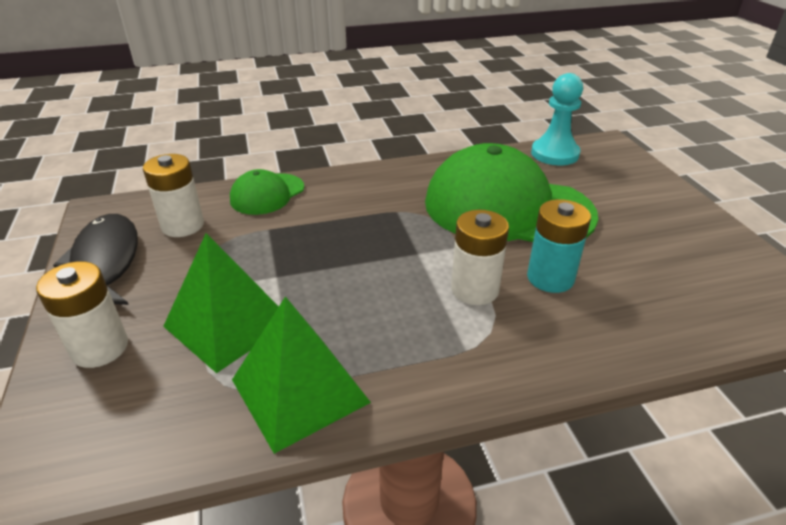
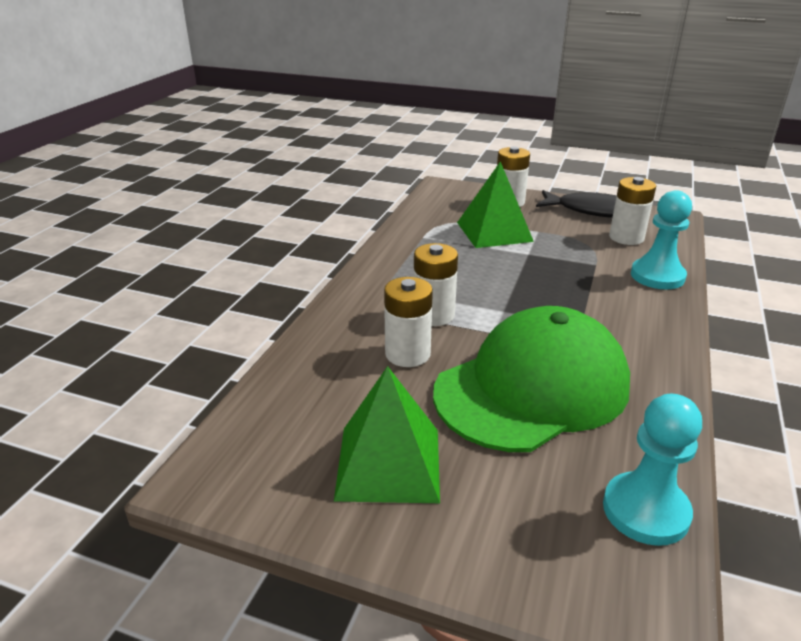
camera: 125 degrees right, 5 degrees down
green cap [230,169,304,215] -> turquoise pawn [631,190,692,289]
green pyramid [232,296,371,454] -> green pyramid moved to [334,366,440,503]
turquoise battery [527,199,591,293] -> white battery [384,277,433,367]

